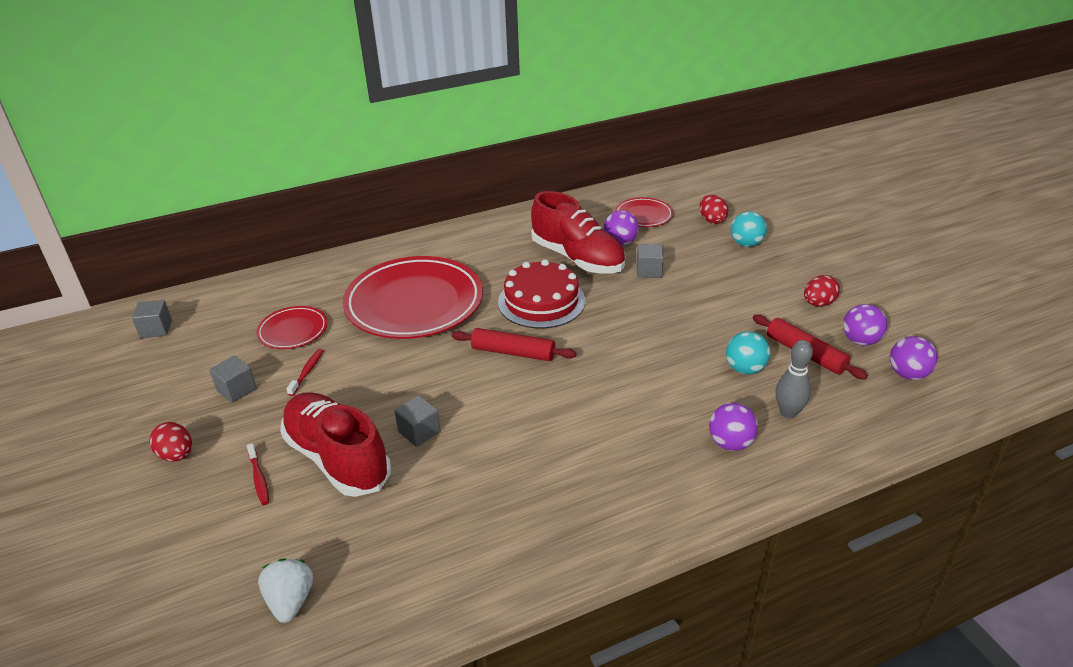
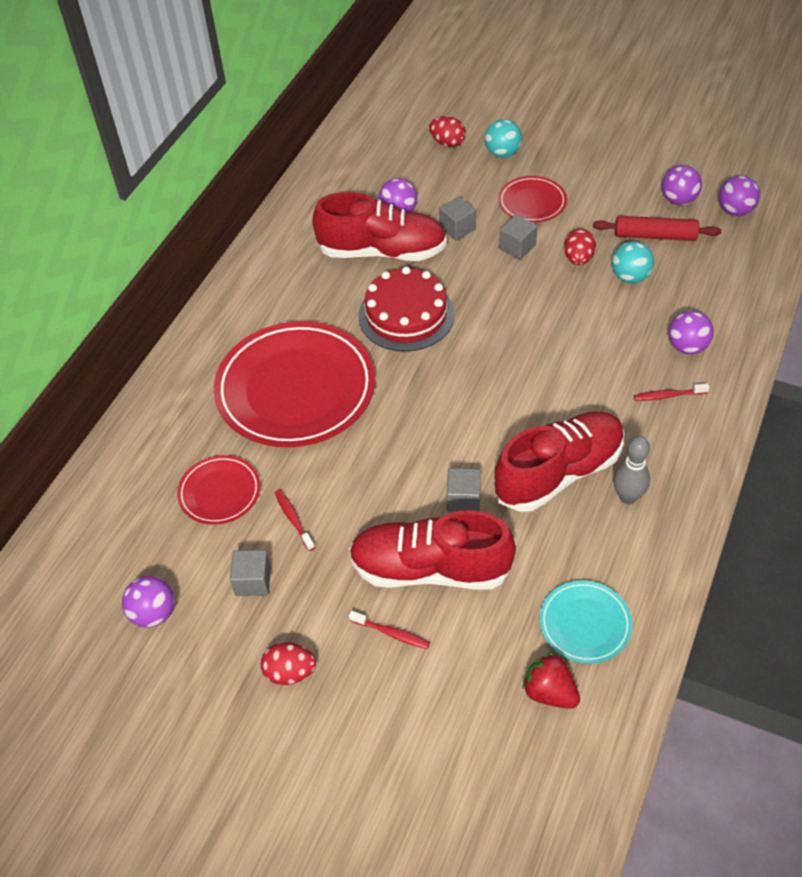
camera: 40 degrees left, 15 degrees up
grey cube [132,300,172,338] -> grey cube moved to [499,215,537,259]
white strawberry [258,559,313,623] -> red strawberry [523,653,580,709]
red rolling pin [451,328,576,361] -> none
red plate [615,197,674,227] -> red plate moved to [498,176,567,222]
grey bowling pin [775,340,813,419] -> grey bowling pin moved to [613,436,650,504]
red egg [804,275,840,307] -> red egg moved to [564,228,596,265]
none -> purple ball [122,576,174,628]
none -> red shoe [494,411,625,512]
none -> turquoise plate [540,580,632,663]
none -> red toothbrush [634,383,709,401]

